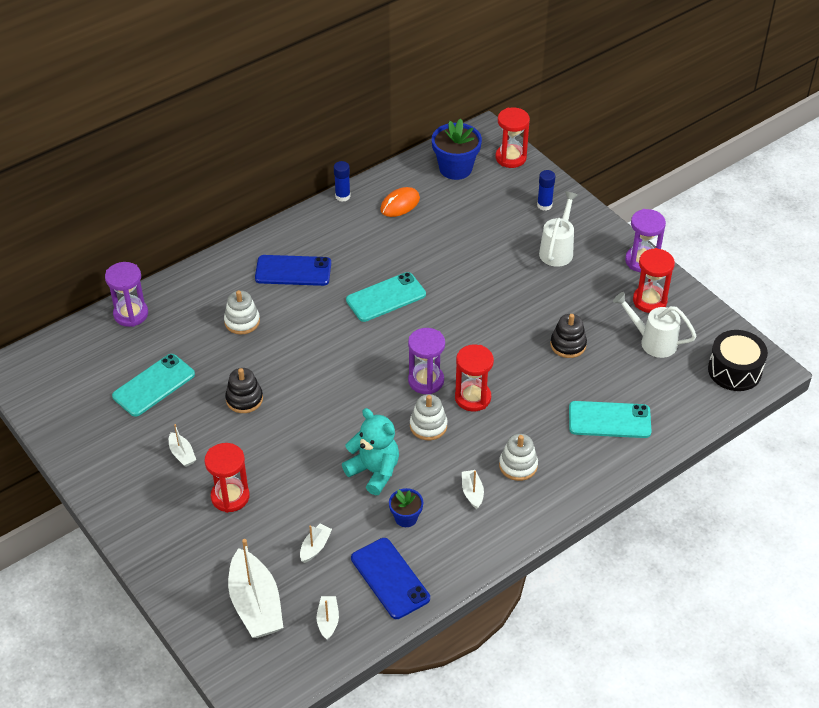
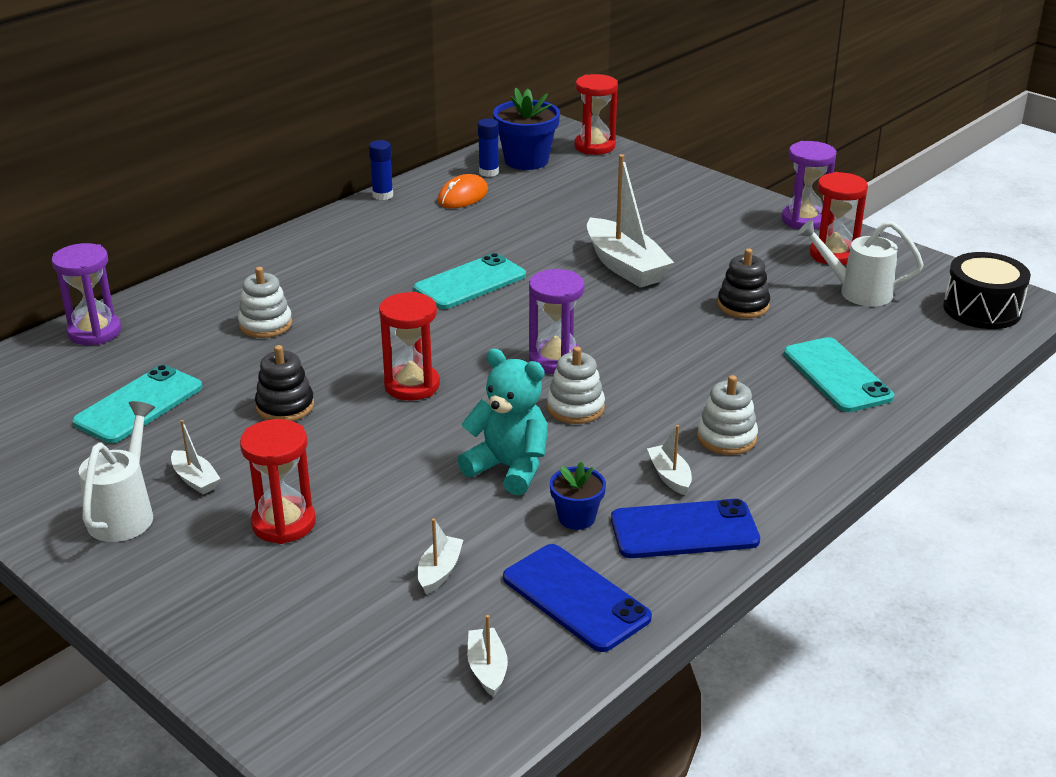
camera: 10 degrees left, 15 degrees down
white boat [228,539,283,638] -> white boat moved to [587,154,674,288]
blue phone [255,255,331,286] -> blue phone moved to [611,499,760,558]
red hourglass [455,345,494,411] -> red hourglass moved to [379,292,440,400]
blue glue stick [537,170,555,211] -> blue glue stick moved to [478,118,499,177]
white watering can [539,191,578,267] -> white watering can moved to [79,401,155,542]
turquoise phone [569,401,652,438] -> turquoise phone turned 75 degrees clockwise [784,337,894,412]

